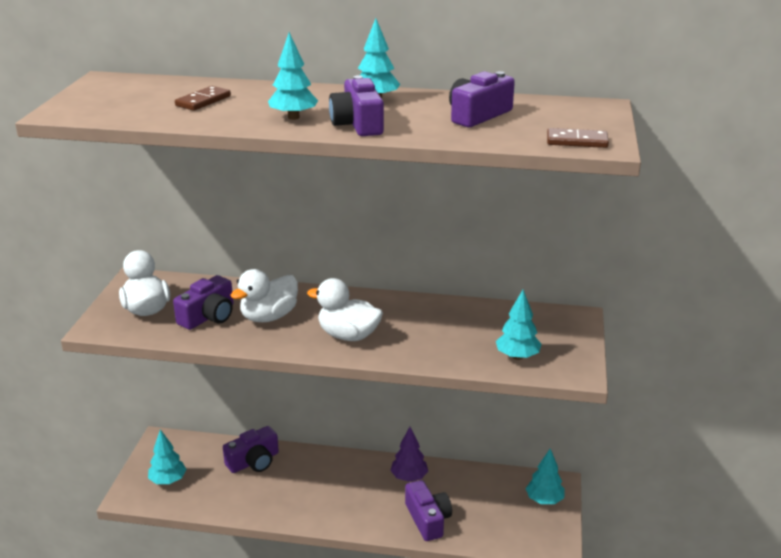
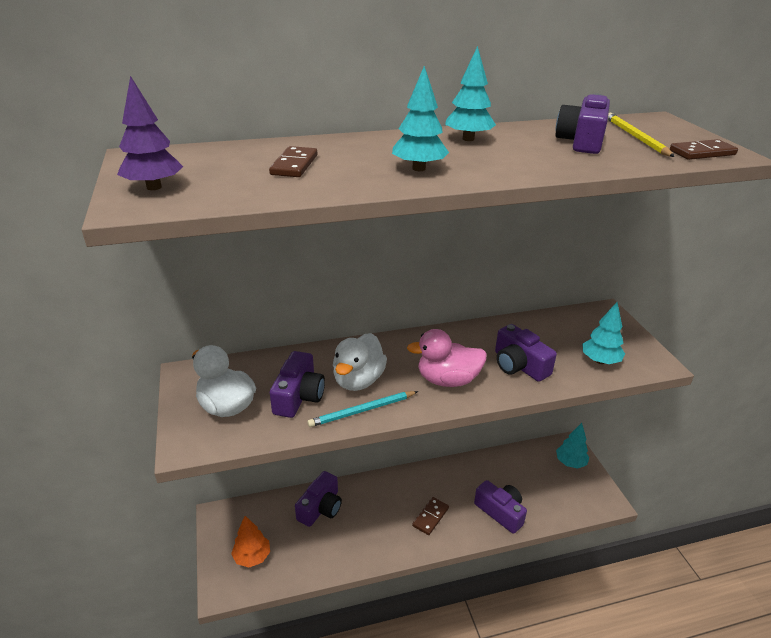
camera: 25 degrees left, 5 degrees up
turquoise tree [148,429,187,484] -> orange tree [231,516,270,568]
white duck [307,278,383,341] -> pink duck [407,329,487,387]
purple camera [329,75,384,136] -> purple camera moved to [495,324,557,382]
purple tree [390,427,428,482] -> purple tree moved to [117,76,183,190]
none -> turquoise pencil [307,391,418,427]
none -> brown domino [412,497,449,535]
none -> yellow pencil [608,112,675,157]

